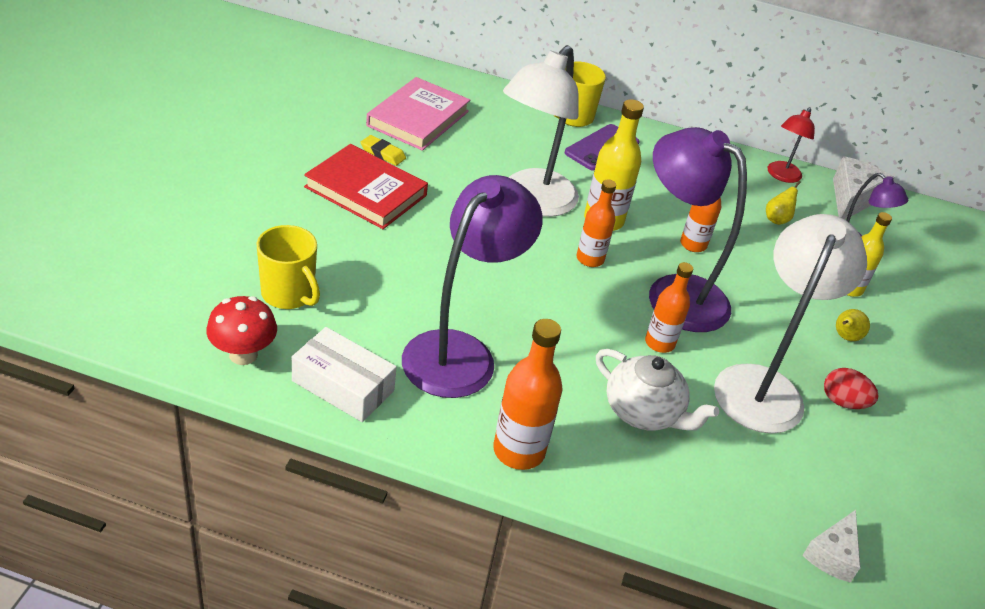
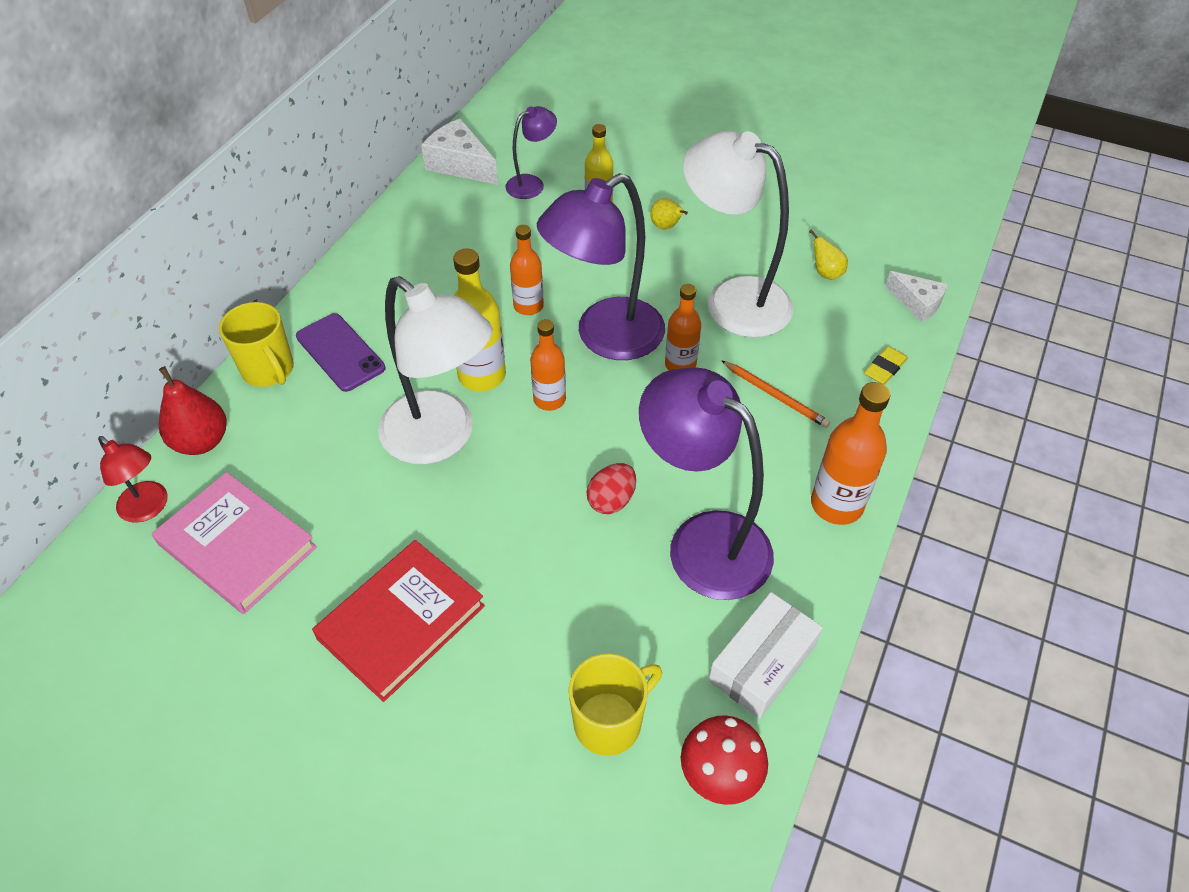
camera: 75 degrees left, 10 degrees up
yellow eraser [360,135,406,166] -> yellow eraser moved to [864,346,908,385]
white teapot [596,349,719,431] -> orange pencil [721,360,830,428]
yellow pear [766,181,801,225] -> yellow pear moved to [809,230,848,280]
red lamp [768,107,815,183] -> red lamp moved to [98,436,168,523]
red egg [824,368,879,409] -> red egg moved to [587,463,636,514]
none -> red pear [159,366,227,455]

